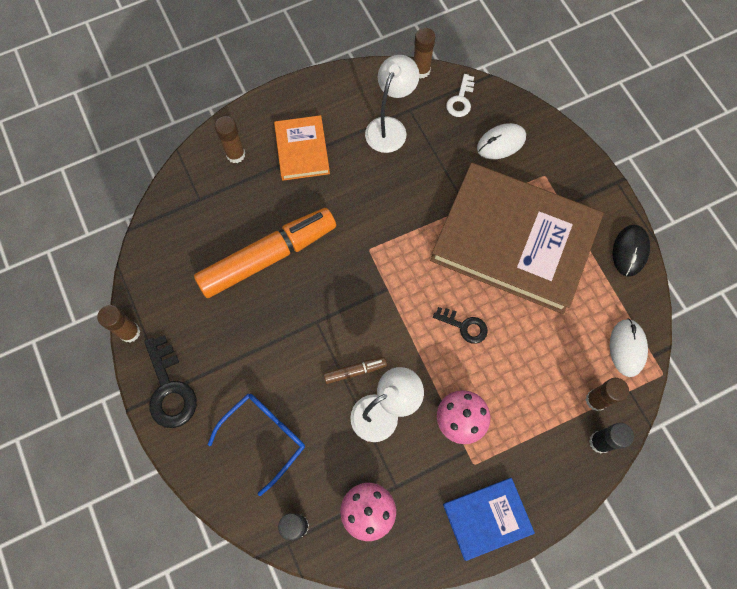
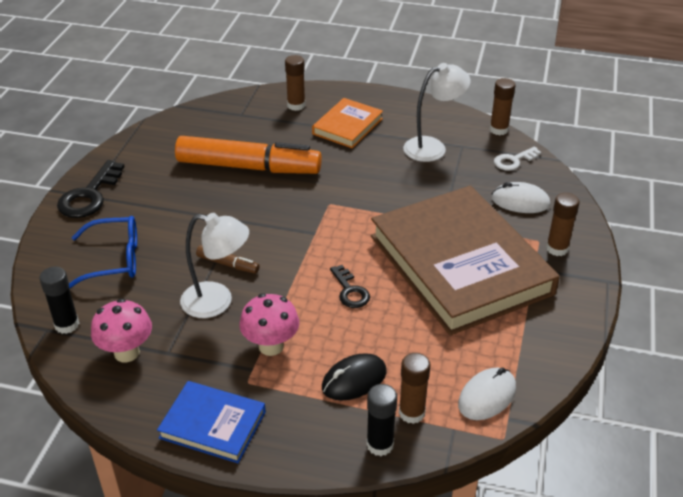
camera: 40 degrees right, 30 degrees down
brown glue stick [97,305,141,342] -> brown glue stick moved to [546,193,579,256]
black mouse [613,225,650,277] -> black mouse moved to [322,353,387,400]

